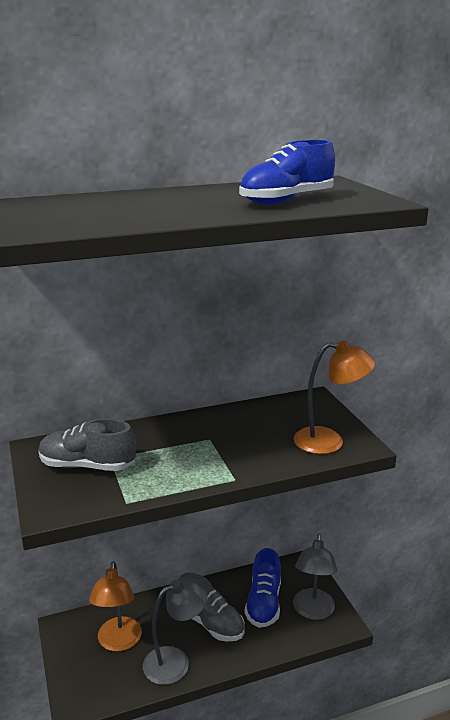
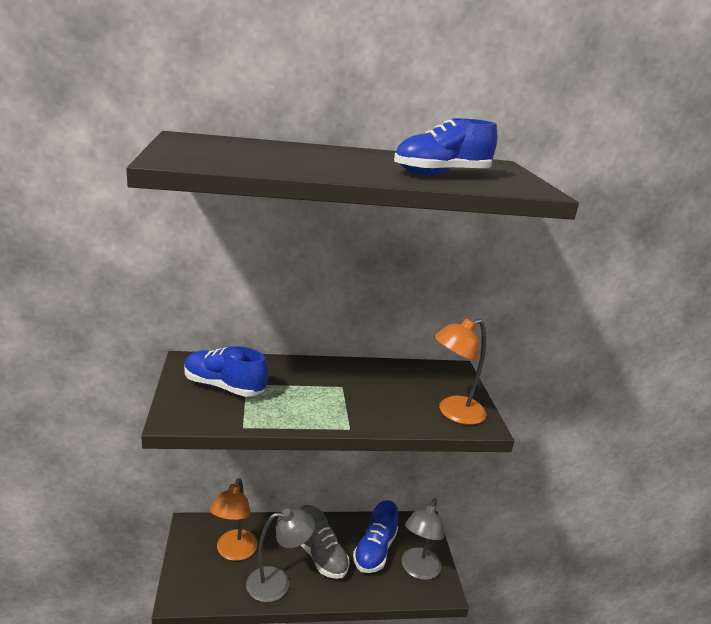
camera: 10 degrees right, 0 degrees up
grey shoe [39,418,136,471] -> blue shoe [184,346,268,397]
orange lamp [294,340,375,454] -> orange lamp turned 135 degrees clockwise [434,318,486,425]

